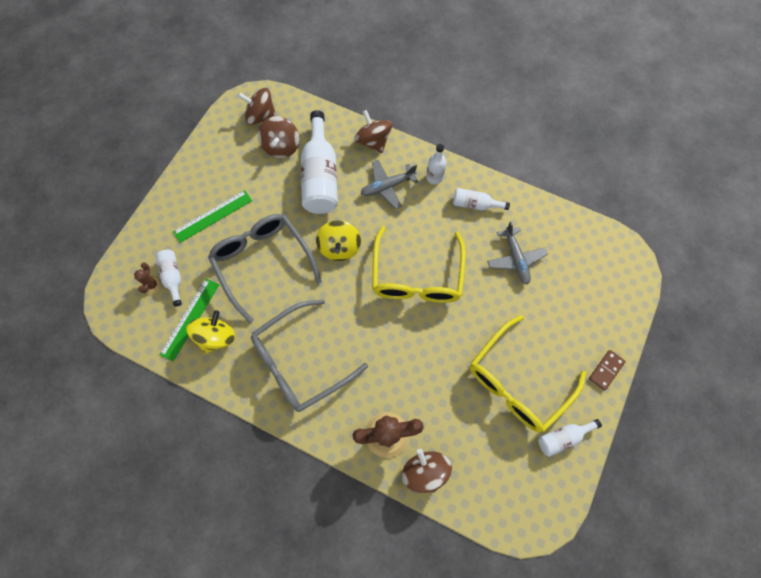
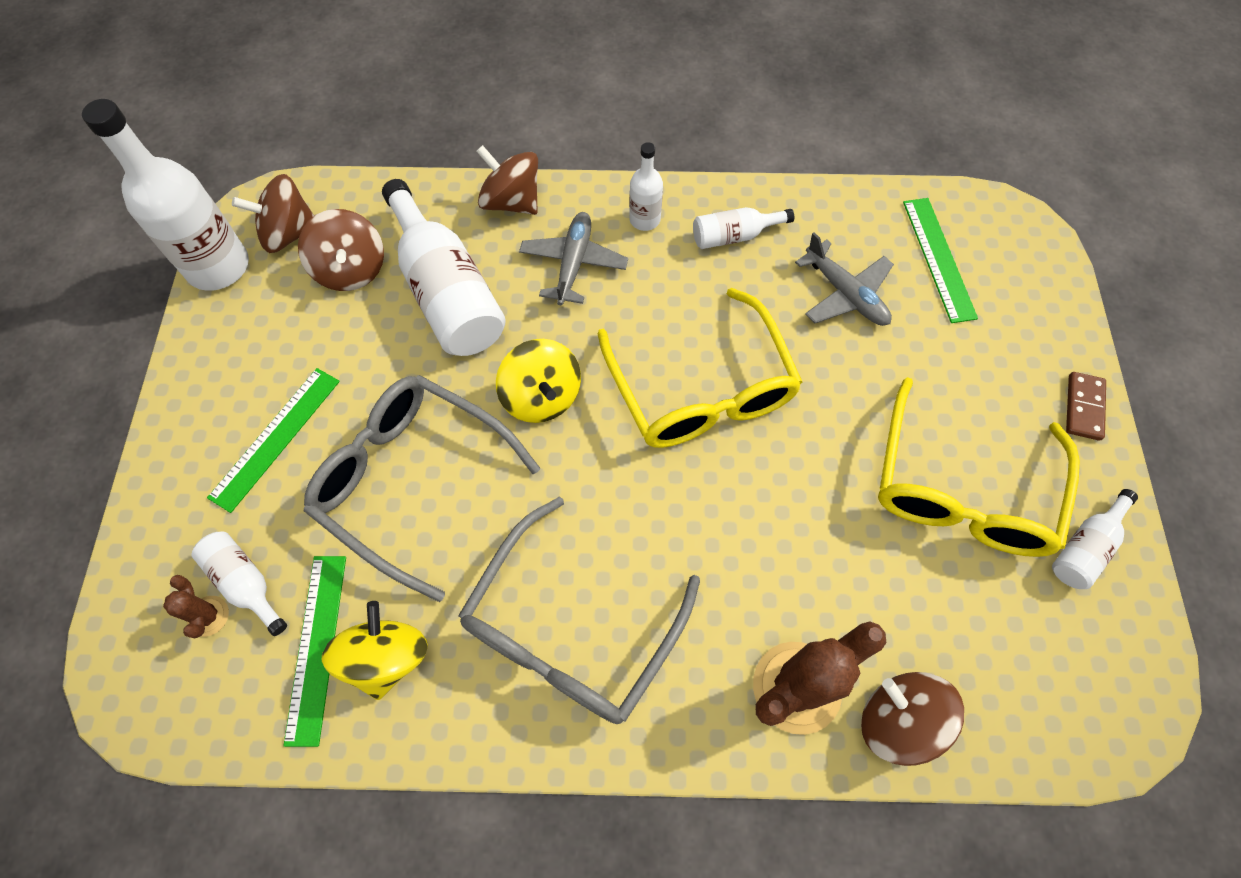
camera: 25 degrees left, 5 degrees down
grey plane [361,160,419,209] -> grey plane turned 150 degrees clockwise [519,212,628,305]
none -> white bottle [82,99,249,291]
none -> green ruler [903,198,978,323]

